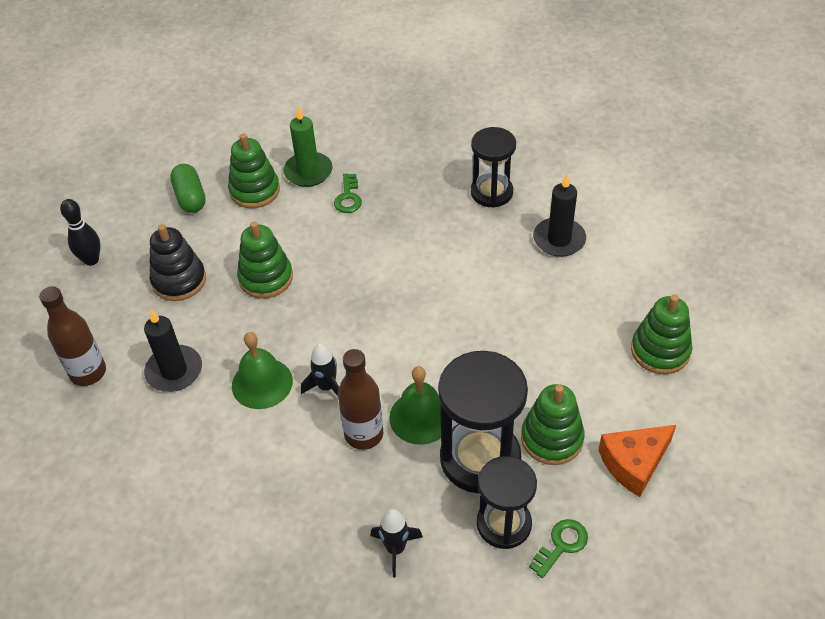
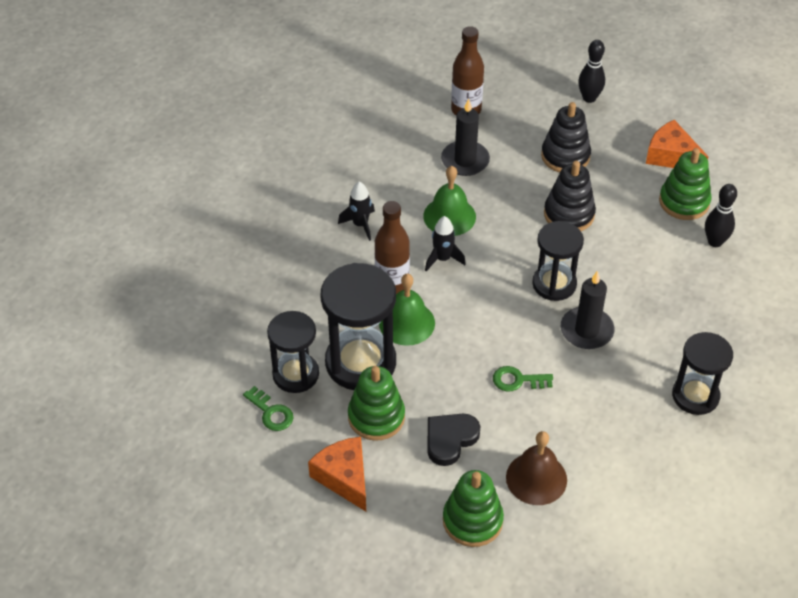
camera: 90 degrees right, 0 degrees up
green capsule [170,164,206,213] -> orange cheese [646,120,709,168]
green stacking toy [237,221,293,299] -> black stacking toy [544,161,596,231]
green candle [283,106,333,187] -> black bowling pin [705,184,737,247]
green key [334,173,362,213] -> green key moved to [493,366,553,391]
black rocket [370,509,423,578] -> black rocket moved to [338,182,375,241]
black candle [533,174,586,257] -> black candle moved to [561,271,615,349]
none -> black heart [427,414,480,466]
none -> brown bell [506,431,567,505]
none -> black hourglass [532,221,584,301]

